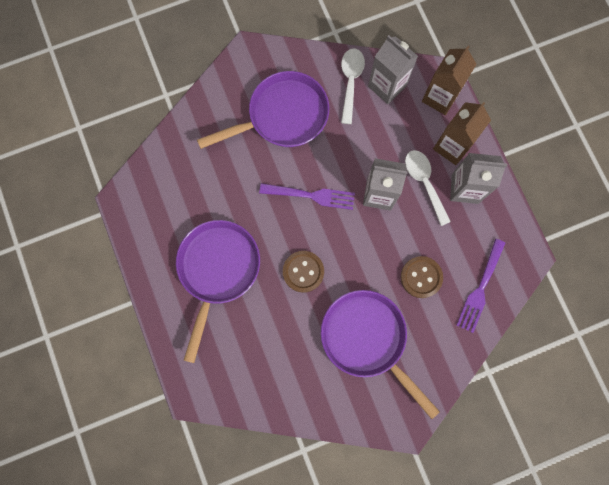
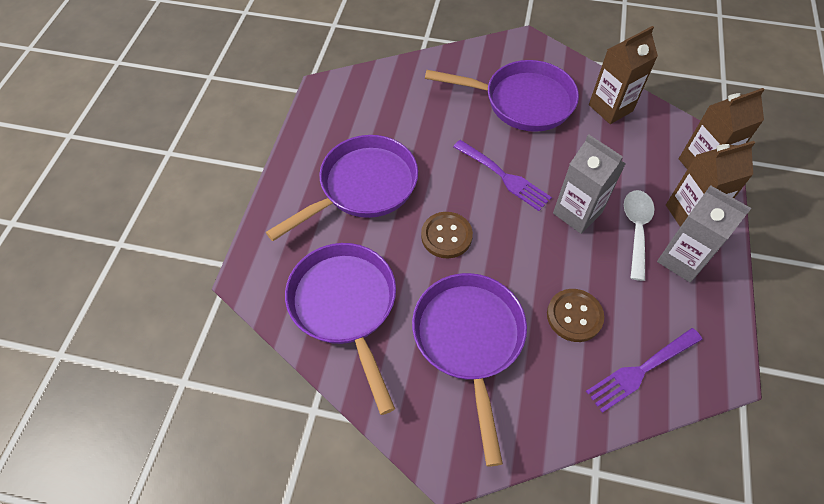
camera: 35 degrees right, 20 degrees down
white spoon [341,48,365,124] -> brown carton [589,26,658,124]
grey carton [368,35,418,104] -> none
none -> purple pan [285,243,396,415]

